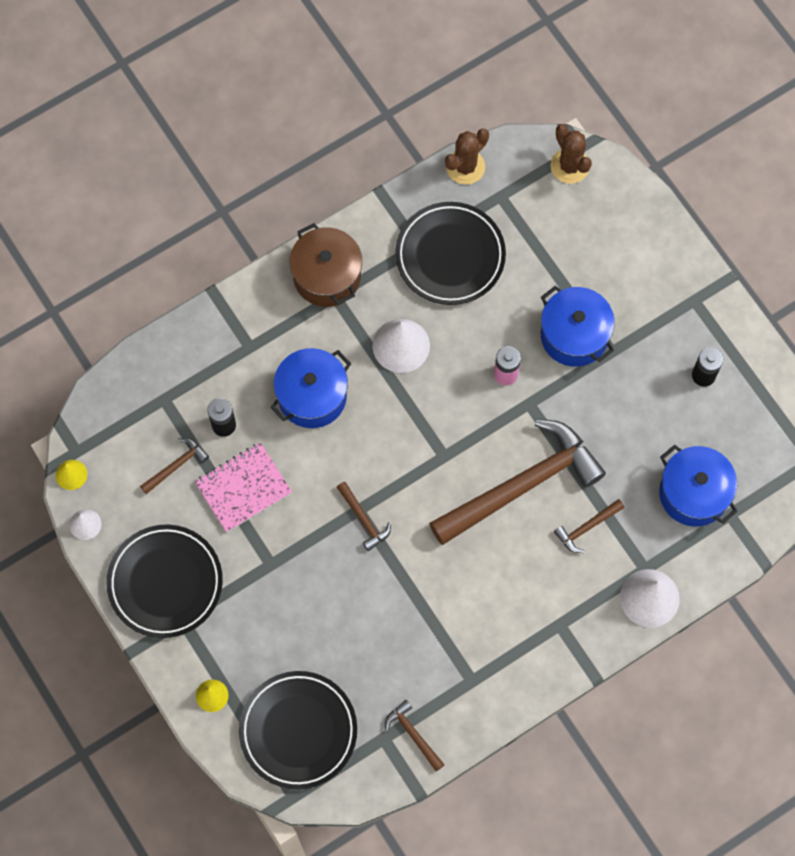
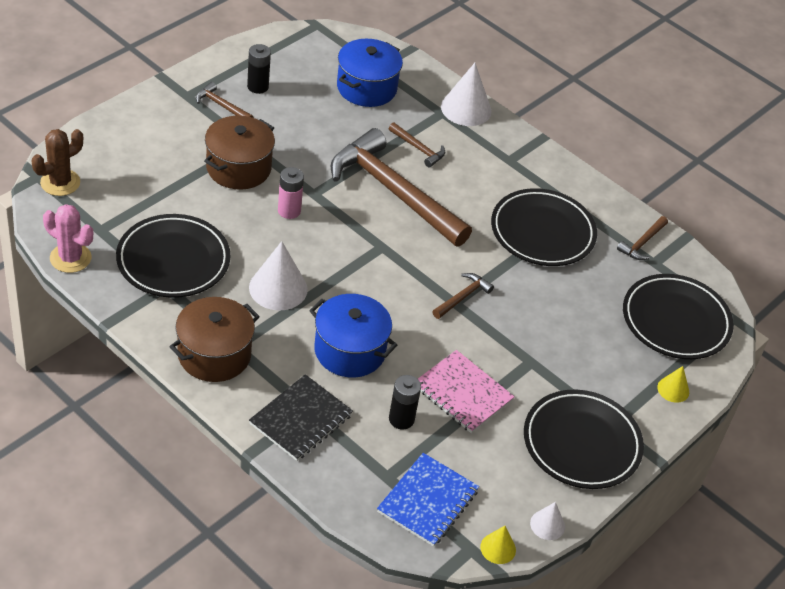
camera: 110 degrees left, 25 degrees down
brown hammer [140,438,209,494] -> brown hammer moved to [196,82,253,118]
brown cactus [445,128,489,185] -> pink cactus [43,204,93,273]
blue pot [541,286,615,367] -> brown pot [204,116,275,190]
none -> black notebook [249,374,353,461]
none -> blue notebook [377,453,479,547]
none -> black plate [491,188,597,266]

